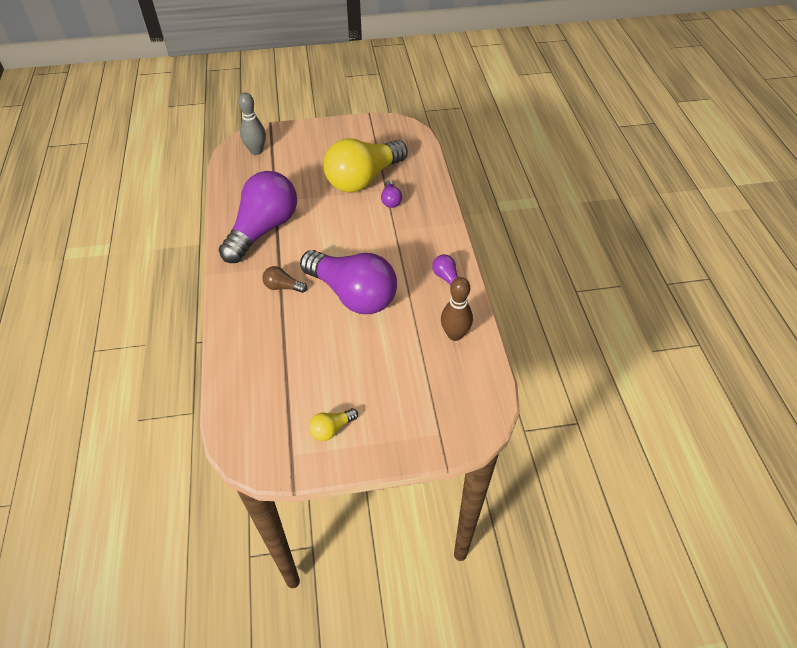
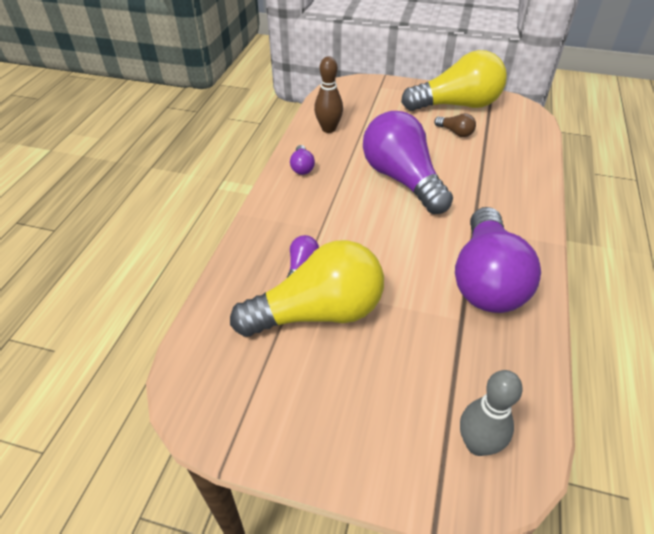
camera: 155 degrees left, 5 degrees down
purple light bulb [219,171,297,263] -> purple light bulb turned 45 degrees counterclockwise [455,207,541,313]
brown light bulb [262,266,307,293] -> brown light bulb moved to [434,113,476,137]
yellow light bulb [309,408,358,441] -> yellow light bulb [401,50,507,111], size x2.48

